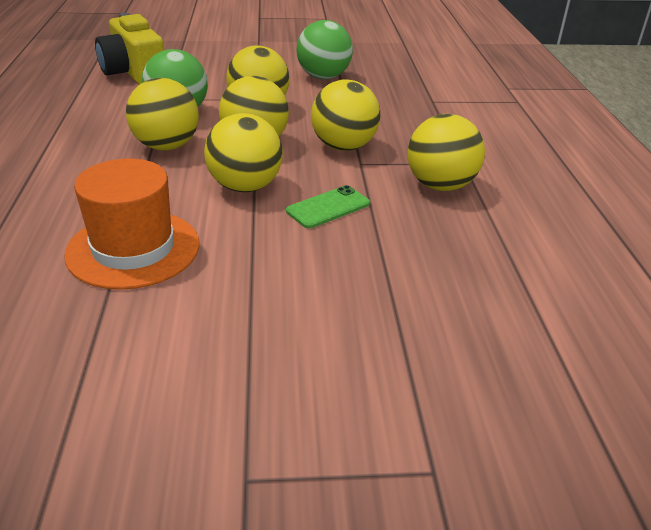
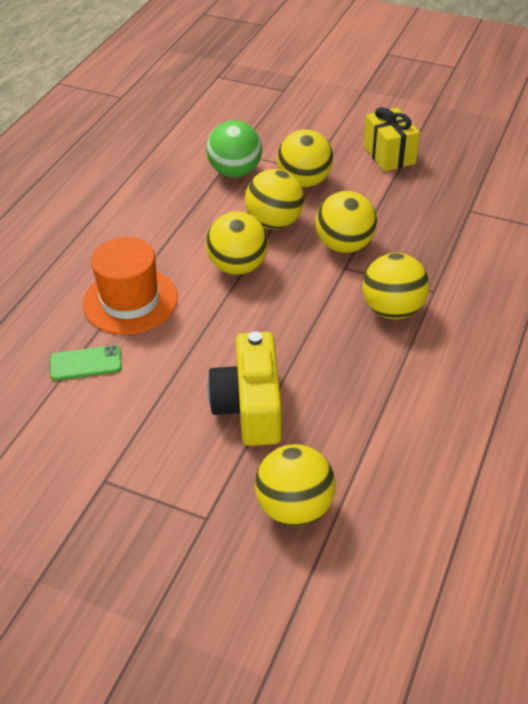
camera: 30 degrees right, 10 degrees up
yellow camera [95,13,164,85] -> yellow camera moved to [208,331,282,446]
yellow ball [126,78,199,150] -> yellow ball moved to [255,444,336,526]
green phone [286,185,370,228] -> green phone moved to [50,345,122,381]
green ball [296,20,353,79] -> yellow gift [364,107,420,172]

